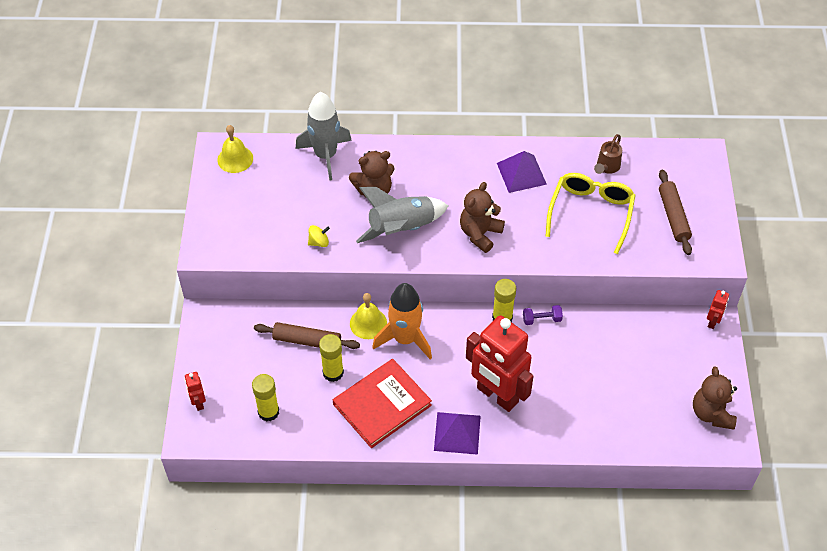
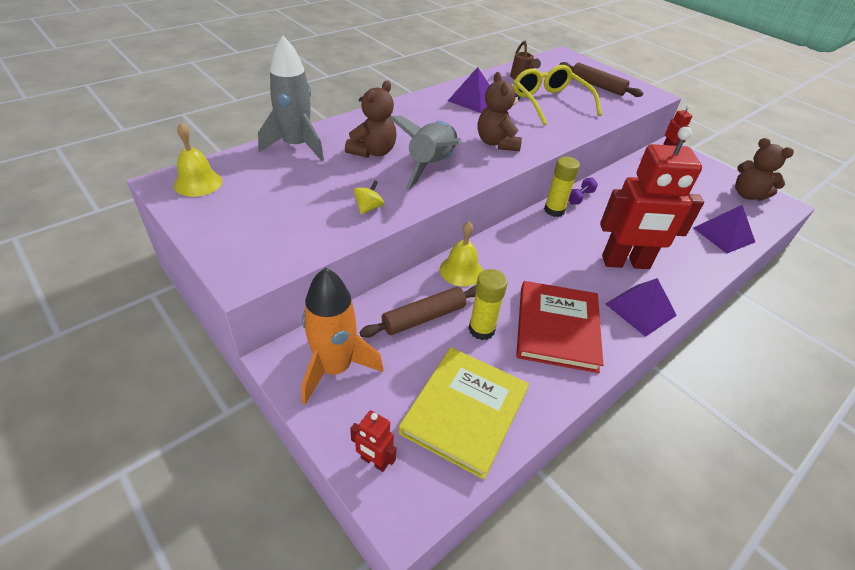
camera: 45 degrees left, 10 degrees down
yellow glue stick [252,374,279,422] -> yellow book [399,347,529,479]
orange rocket [372,283,432,359] -> orange rocket moved to [301,268,383,404]
none -> purple pyramid [693,205,755,253]

